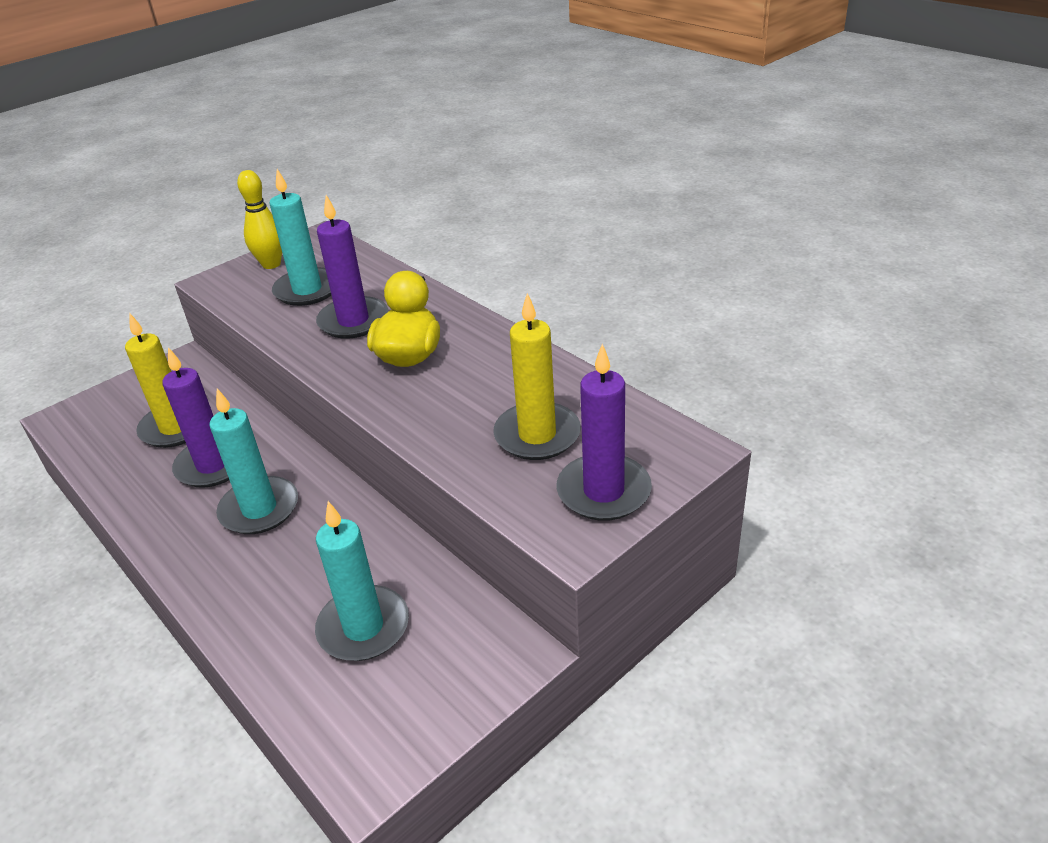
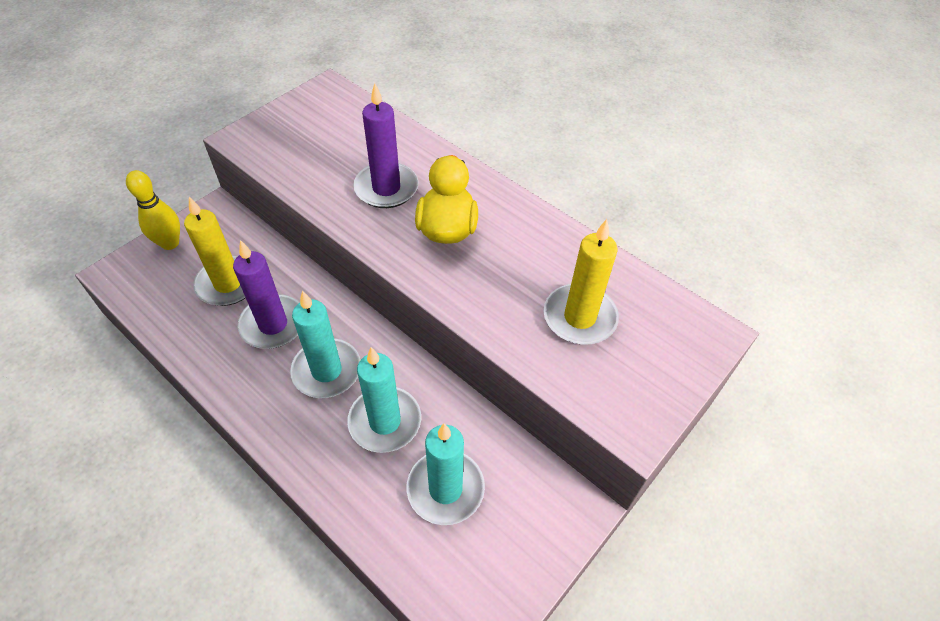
camera: 10 degrees left, 15 degrees up
yellow bowling pin [237,170,282,269] -> yellow bowling pin moved to [126,170,180,250]
turquoise candle [270,169,331,306] -> turquoise candle moved to [347,347,421,453]
purple candle [556,344,652,521] -> none

